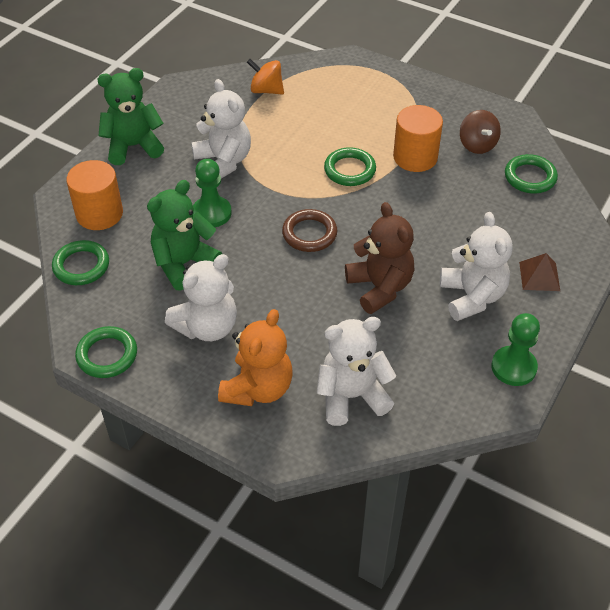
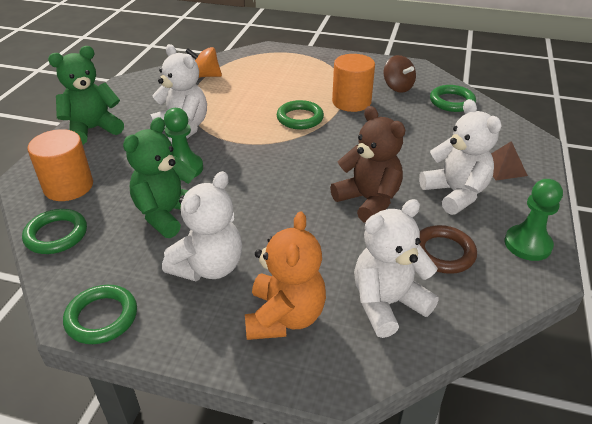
camera: 15 degrees left, 10 degrees down
brown ring [282,209,337,252] -> brown ring moved to [420,225,477,274]

